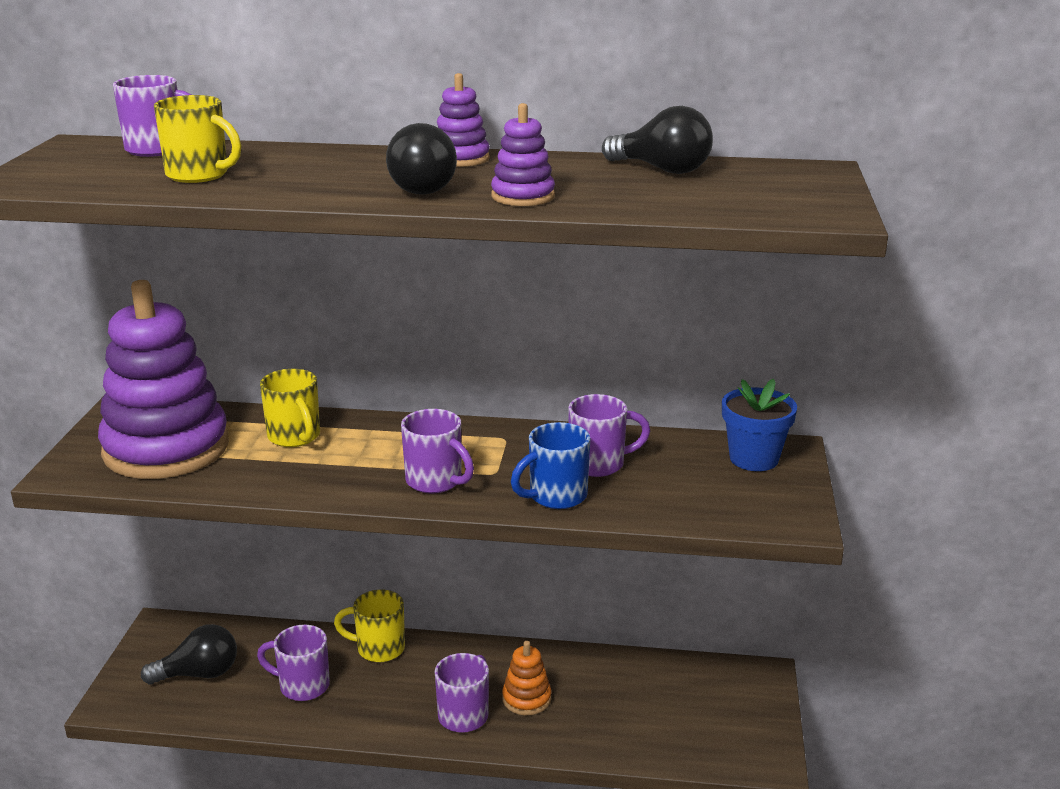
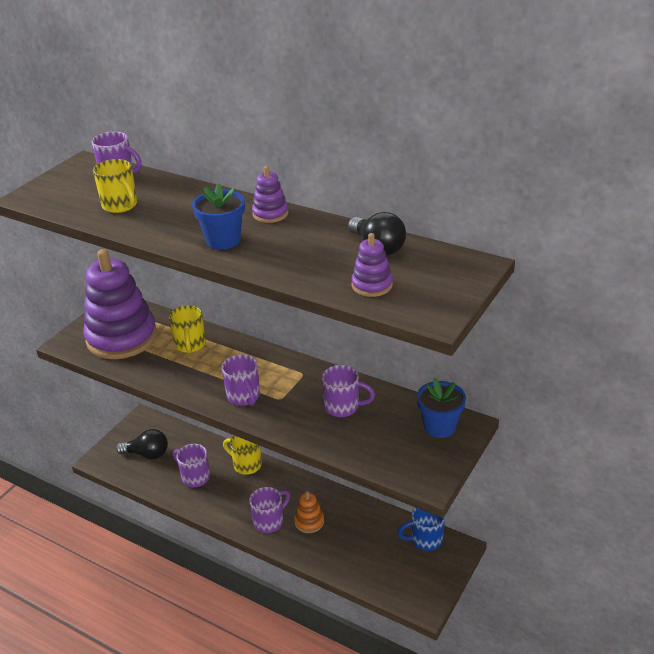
camera: 25 degrees right, 10 degrees up
black light bulb [386,123,457,195] -> blue flower pot [192,183,245,250]
purple stacking toy [491,103,555,206] -> purple stacking toy moved to [351,233,393,297]
blue mug [511,422,590,509] -> blue mug moved to [397,508,445,551]

